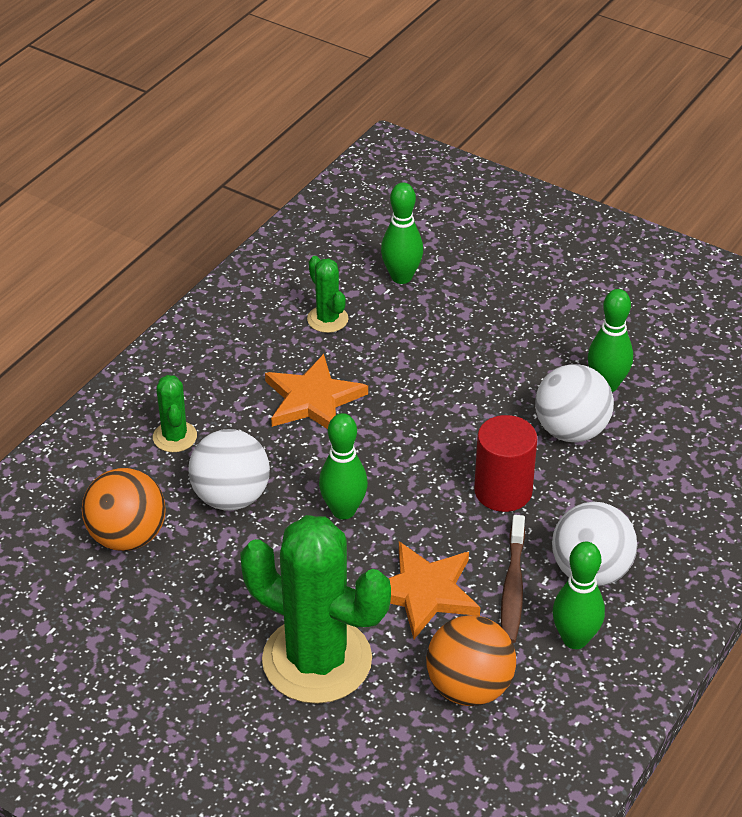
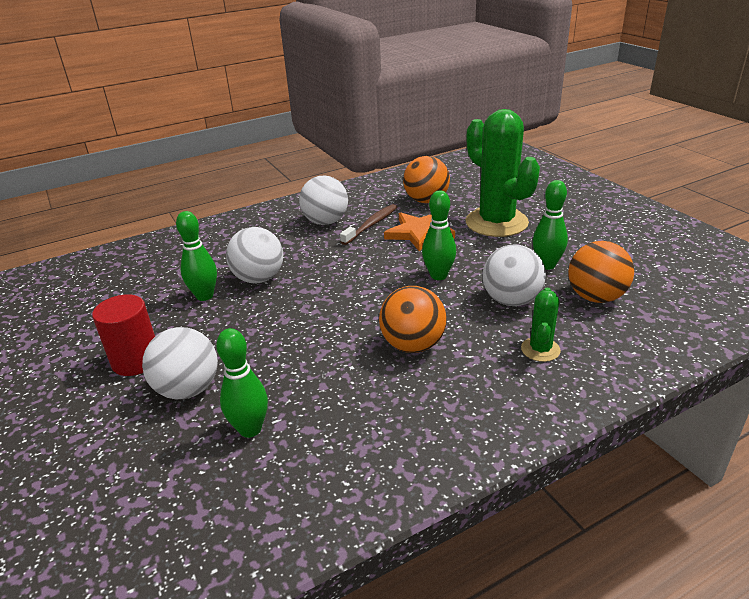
camera: 150 degrees left, 10 degrees down
orange star [265,354,368,429] -> orange ball [379,286,447,353]
green cactus [307,256,349,333] -> none
red cylinder [474,415,537,512] -> red cylinder moved to [92,294,155,376]
green bowling pin [553,542,605,649] -> green bowling pin moved to [533,180,568,270]
none -> white ball [142,327,218,399]

